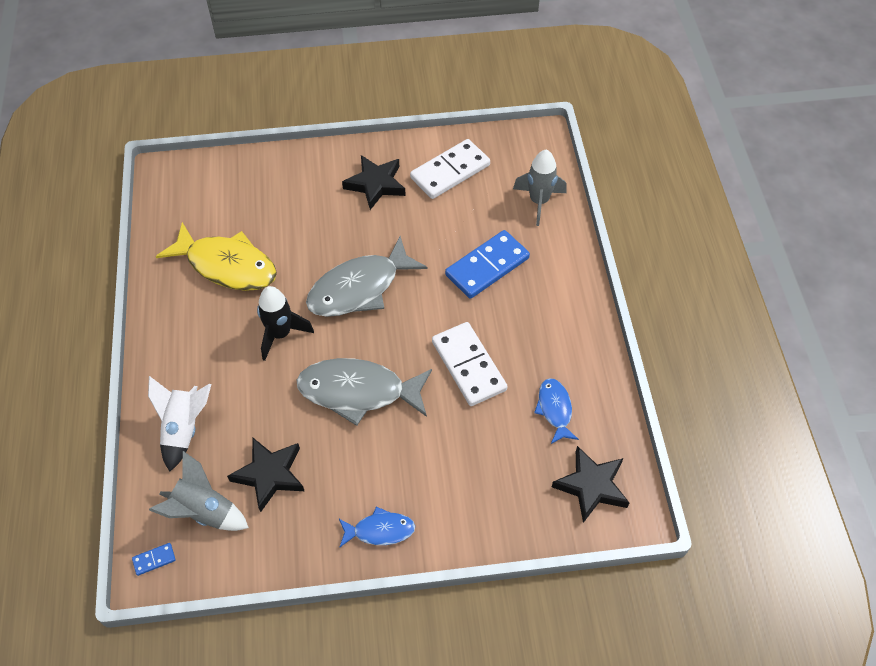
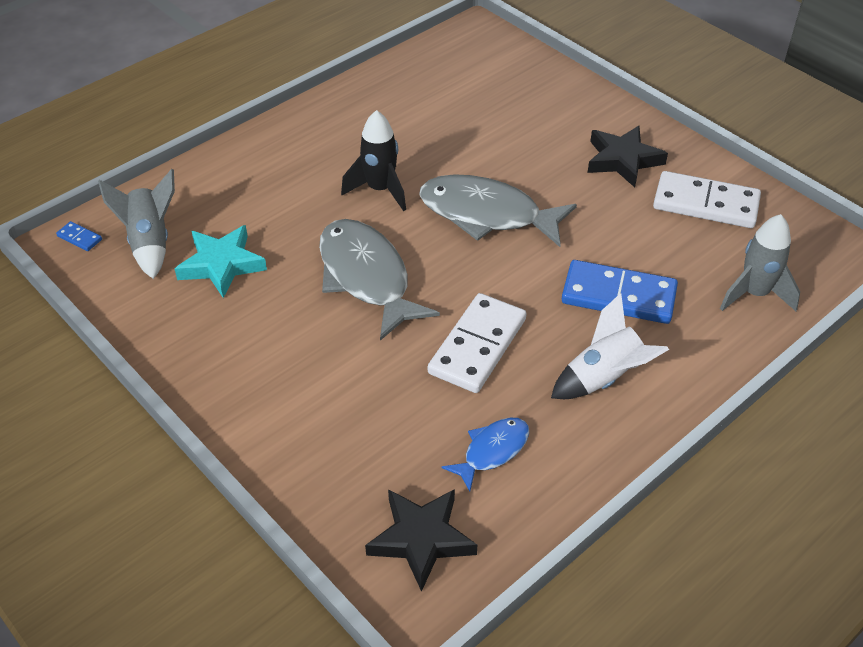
camera: 55 degrees right, 10 degrees down
white rocket [148,376,212,472] -> white rocket moved to [551,293,669,399]
yellow fish [156,222,277,291] -> none
black star [227,437,304,512] -> turquoise star [175,225,267,298]
blue fish [339,507,415,547] -> none

